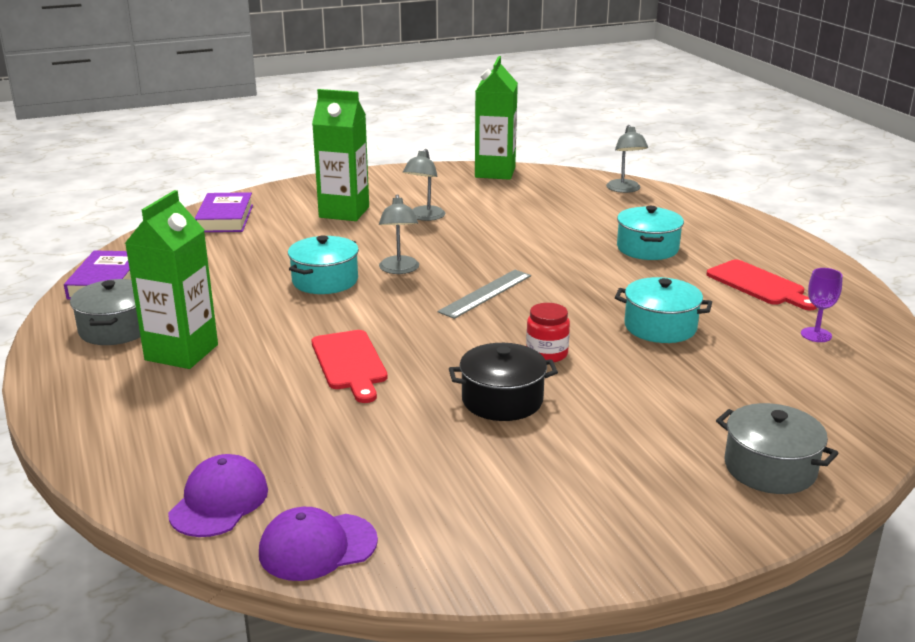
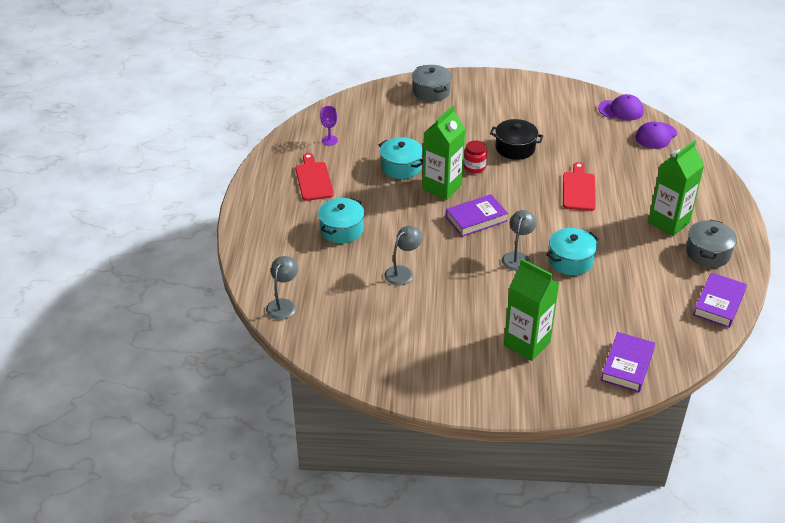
camera: 155 degrees left, 15 degrees up
grey lamp [403,149,445,221] -> grey lamp moved to [384,226,423,286]
grey ruler [437,270,531,319] -> purple book [446,194,508,237]
green carton [475,56,518,180] -> green carton moved to [422,106,466,200]

